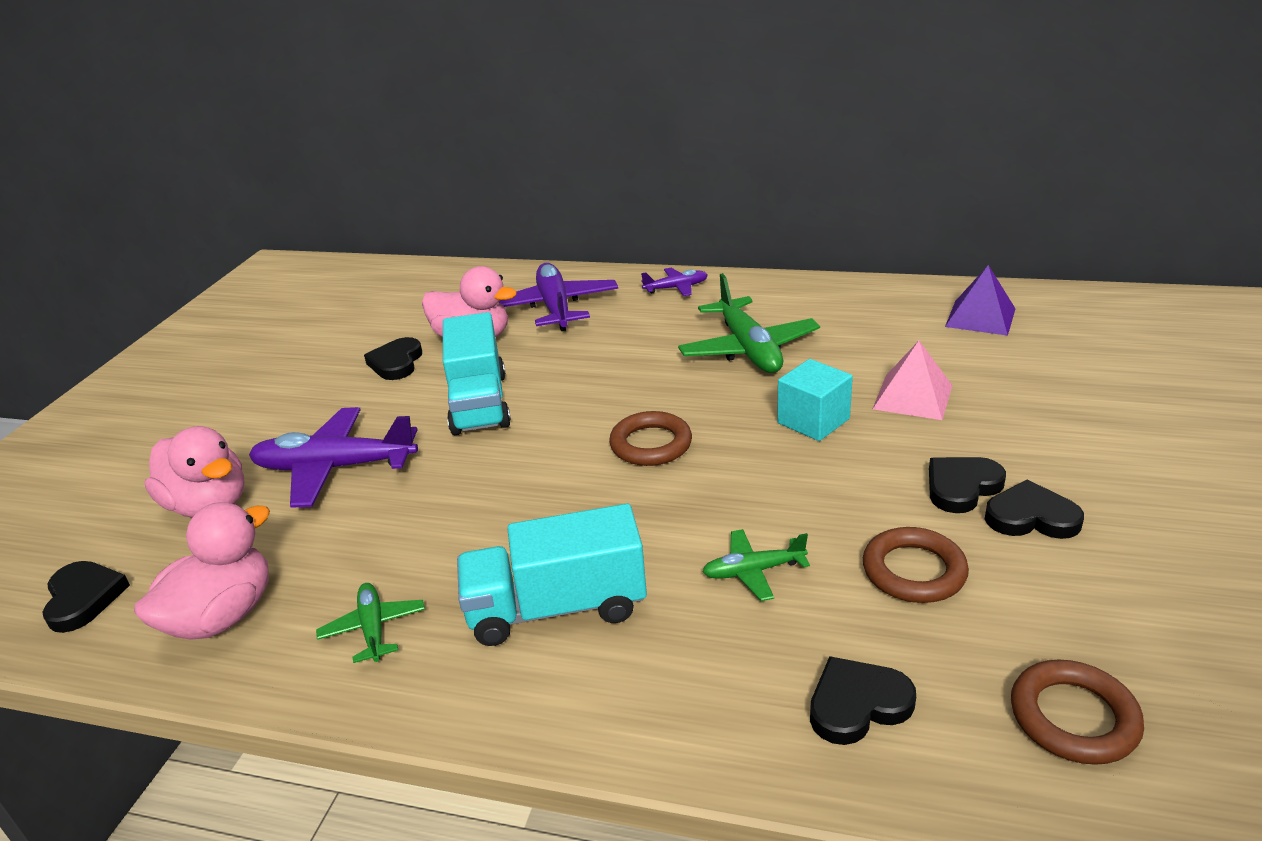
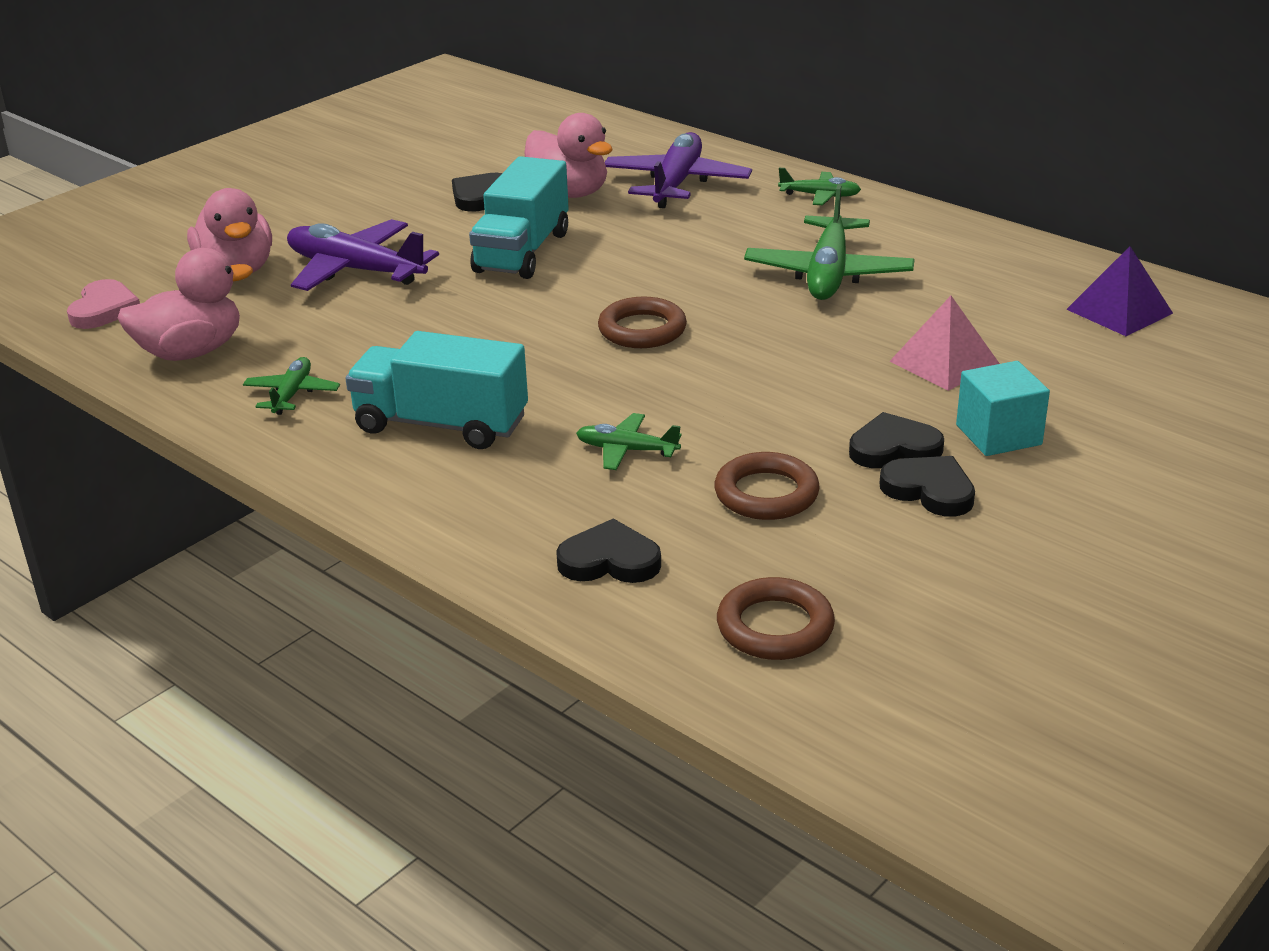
camera: 25 degrees right, 0 degrees up
black heart [42,561,130,633] -> pink heart [67,279,140,329]
purple plane [641,268,708,296] -> green plane [778,168,861,205]
turquoise cube [777,359,853,441] -> turquoise cube moved to [956,361,1050,456]

